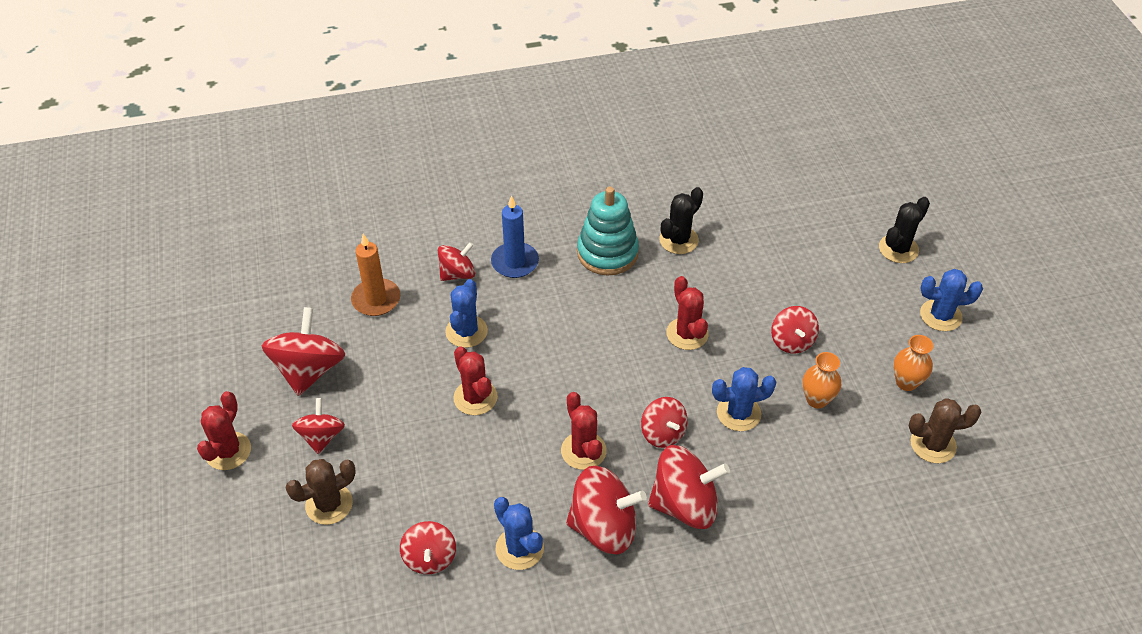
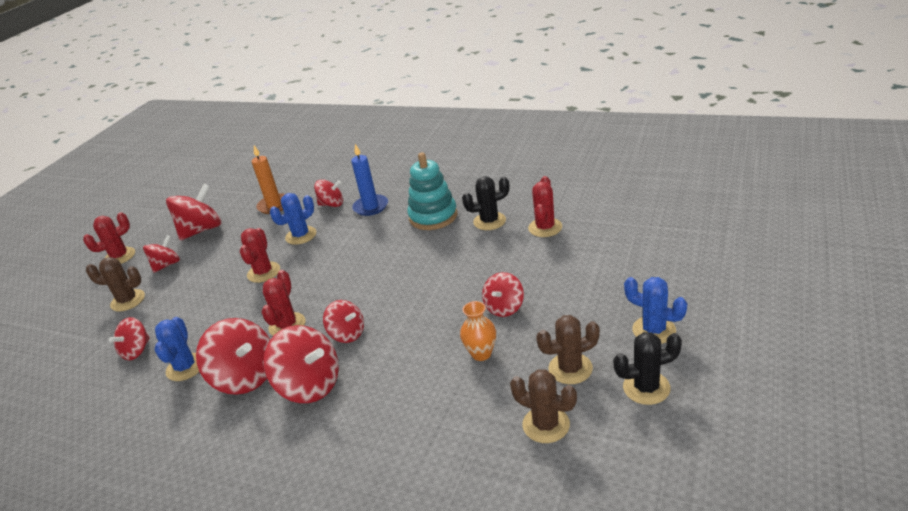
camera: 40 degrees right, 15 degrees down
red spinning top [641,397,687,448] -> red spinning top turned 60 degrees counterclockwise [323,300,364,343]
red cactus [666,276,709,350] -> red cactus moved to [528,176,562,237]
blue cactus [712,367,776,431] -> none
black cactus [879,197,930,263] -> black cactus moved to [613,332,682,405]
orange vase [893,335,933,391] -> brown cactus [536,315,600,384]

